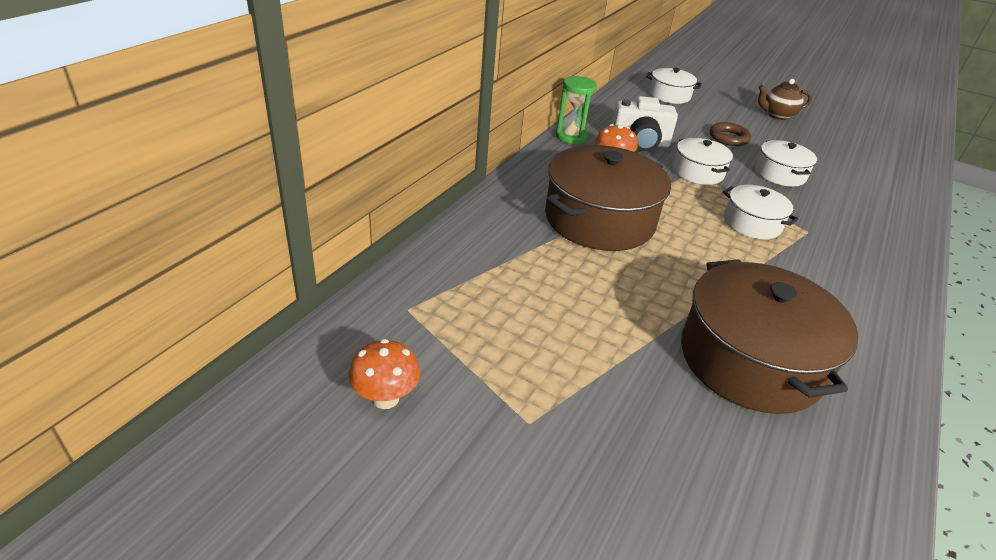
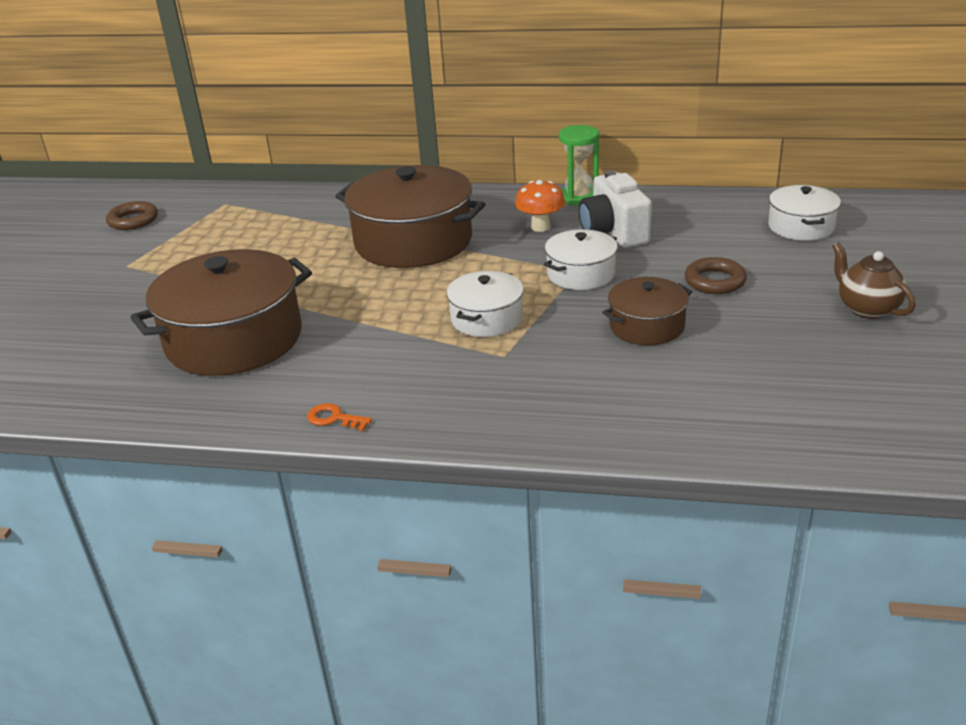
camera: 75 degrees right, 5 degrees down
orange mushroom [348,339,420,409] -> brown ring [106,201,158,230]
white pot [755,140,817,187] -> brown pot [602,277,692,345]
none -> orange key [307,403,372,431]

